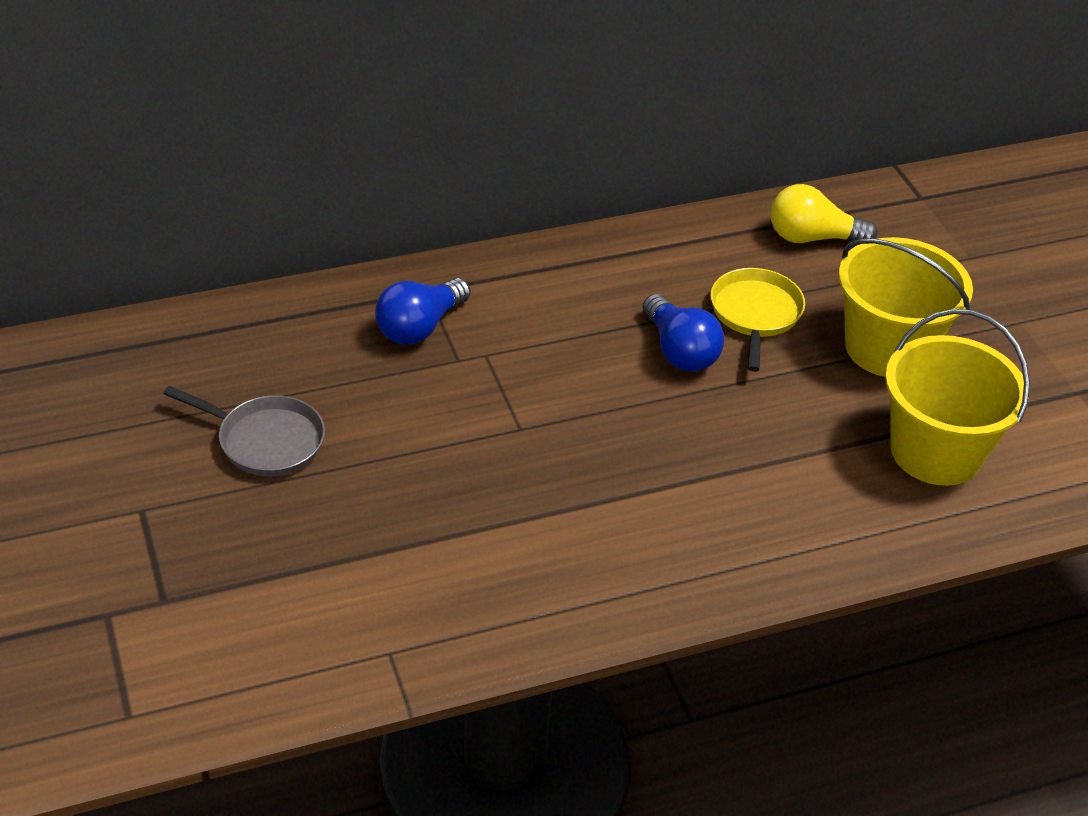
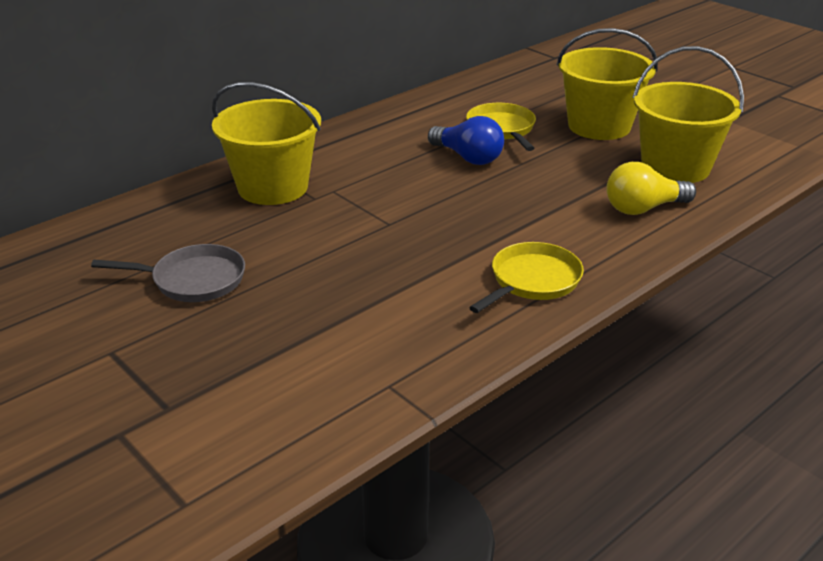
camera: 20 degrees left, 10 degrees down
blue light bulb [375,278,471,345] -> yellow bucket [212,82,321,205]
yellow light bulb [771,184,878,243] -> yellow light bulb moved to [606,162,696,215]
none -> yellow pan [469,242,584,313]

